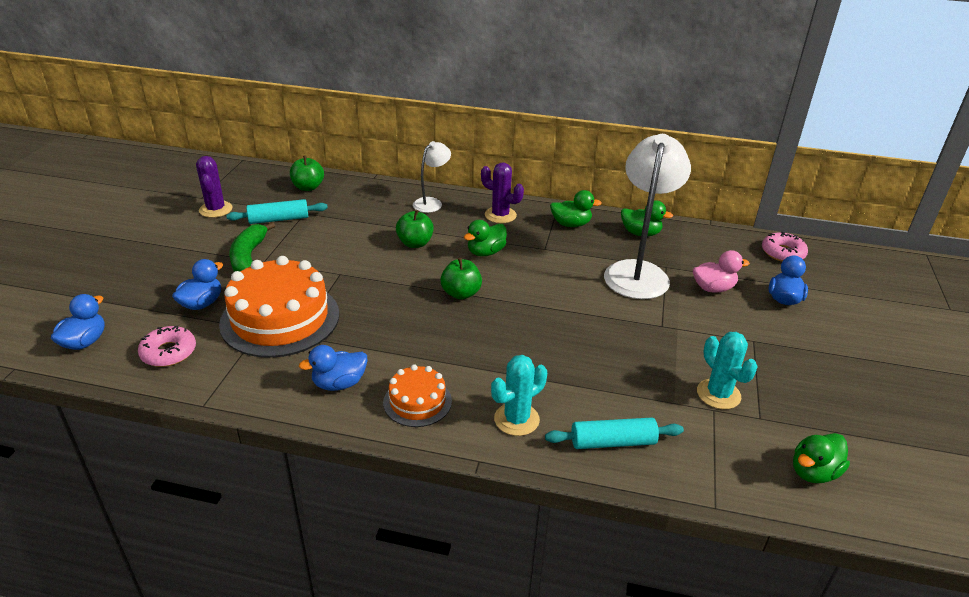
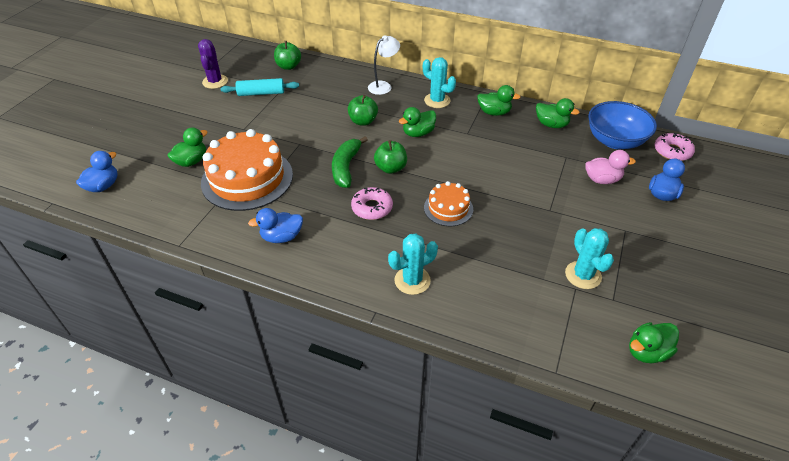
camera: 10 degrees right, 10 degrees up
pink donut [138,326,196,367] -> pink donut moved to [351,187,393,220]
blue duck [172,259,223,310] -> green duck [167,128,208,167]
green banana [229,222,275,272] -> green banana moved to [332,136,368,188]
orange cake [383,364,452,427] -> orange cake moved to [424,181,473,226]
purple cactus [481,162,524,223] -> turquoise cactus [423,57,456,108]
turquoise rolling pin [545,418,684,449] -> none
white lamp [604,134,691,299] -> none
none -> blue bowl [588,101,657,149]

